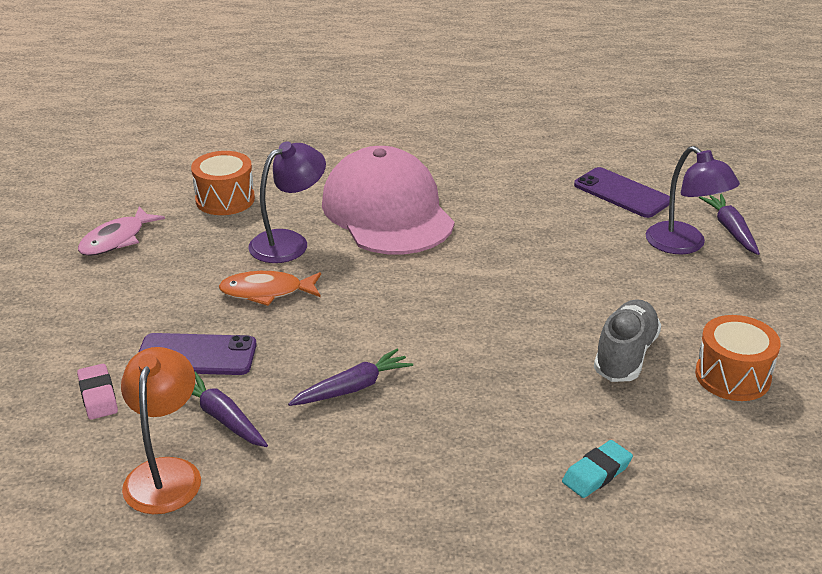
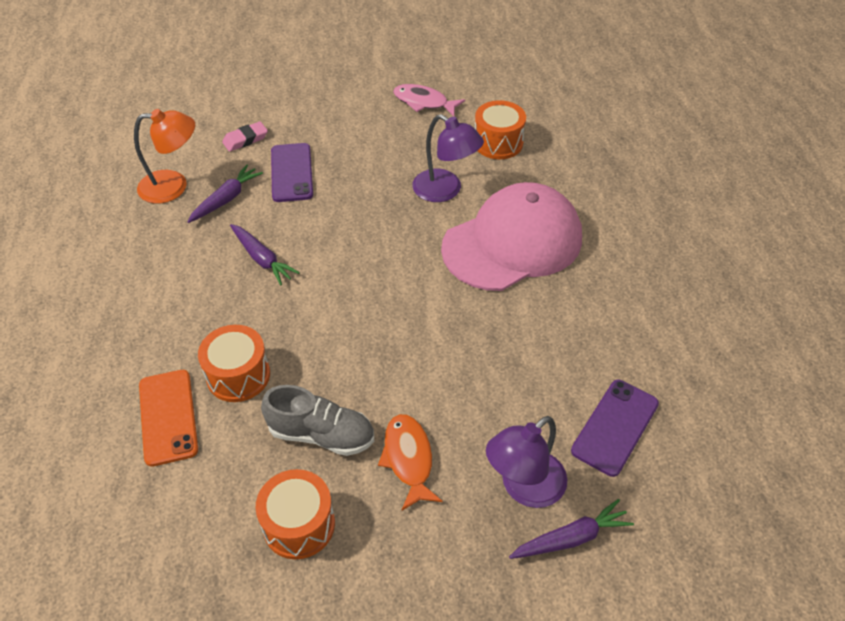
camera: 80 degrees right, 15 degrees up
orange fish [219,271,321,306] -> orange fish moved to [378,414,443,510]
turquoise eraser [562,440,633,498] -> orange phone [139,370,198,467]
none -> orange drum [198,325,270,402]

